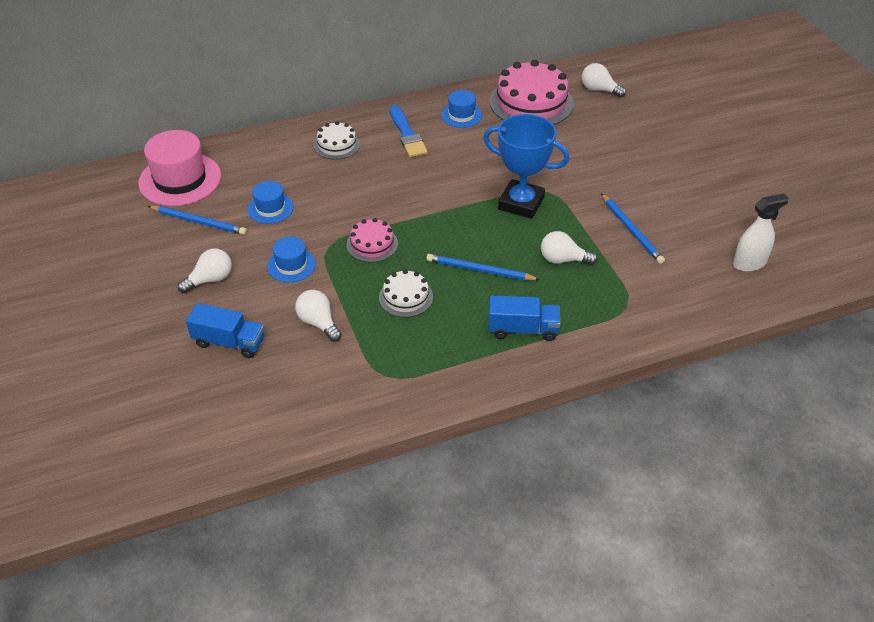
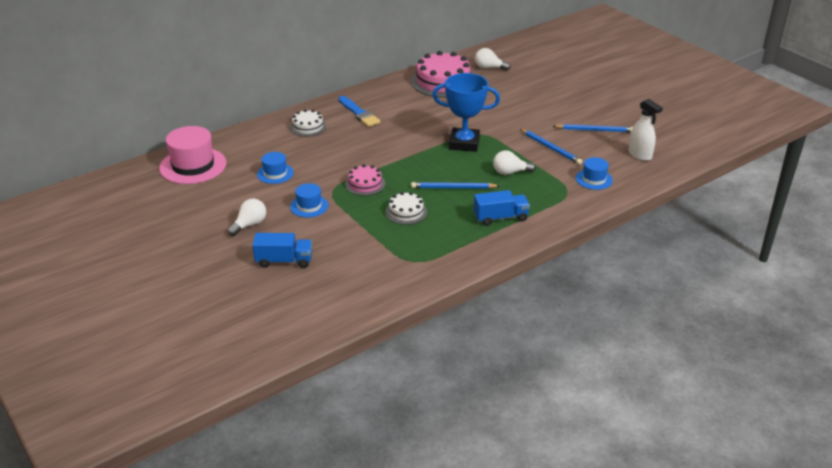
camera: 15 degrees left, 10 degrees down
blue pencil [148,206,247,235] -> blue pencil moved to [553,124,633,132]
white light bulb [295,290,342,342] -> none
blue hat [441,90,482,128] -> blue hat moved to [576,157,613,190]
white spray bottle [733,193,789,272] -> white spray bottle turned 90 degrees clockwise [629,99,663,161]

